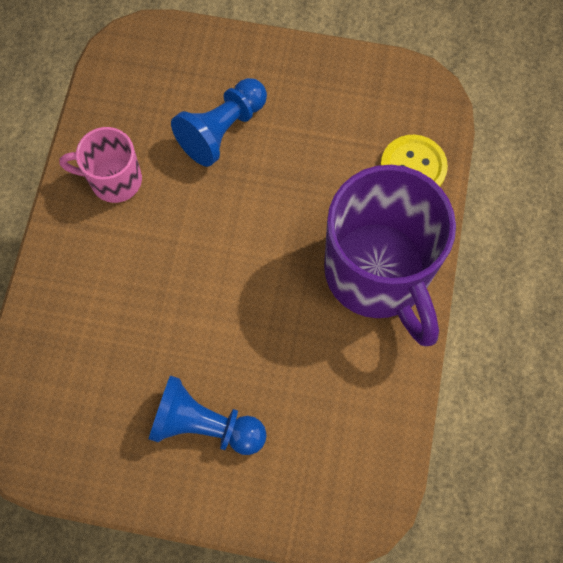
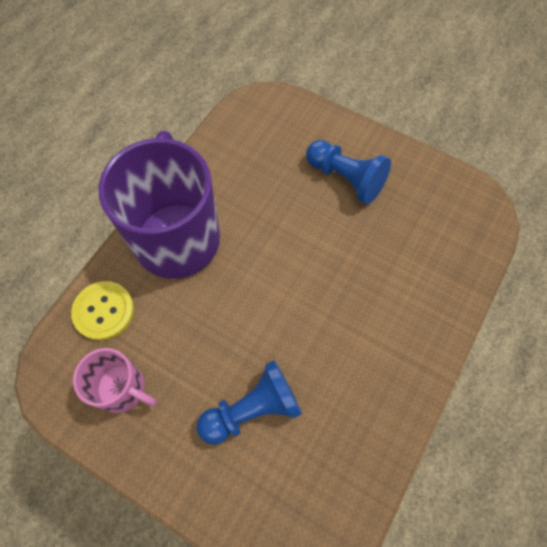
camera: 160 degrees left, 5 degrees down
pink mug [59,127,142,203] -> pink mug moved to [73,348,157,413]

